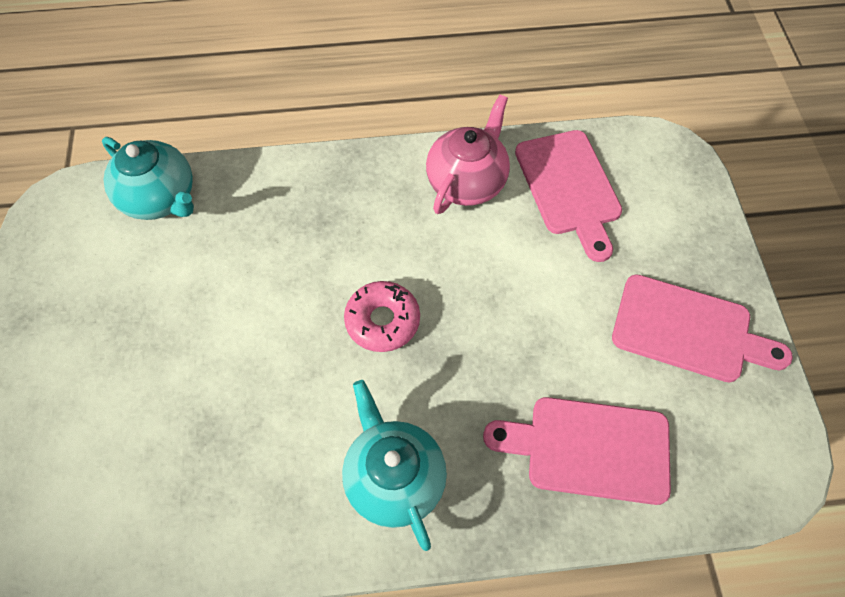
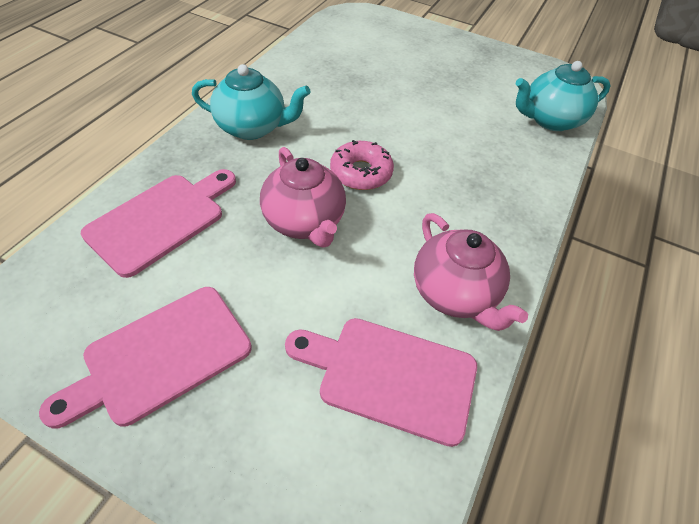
camera: 120 degrees right, 10 degrees down
none -> pink teapot [260,147,346,248]

